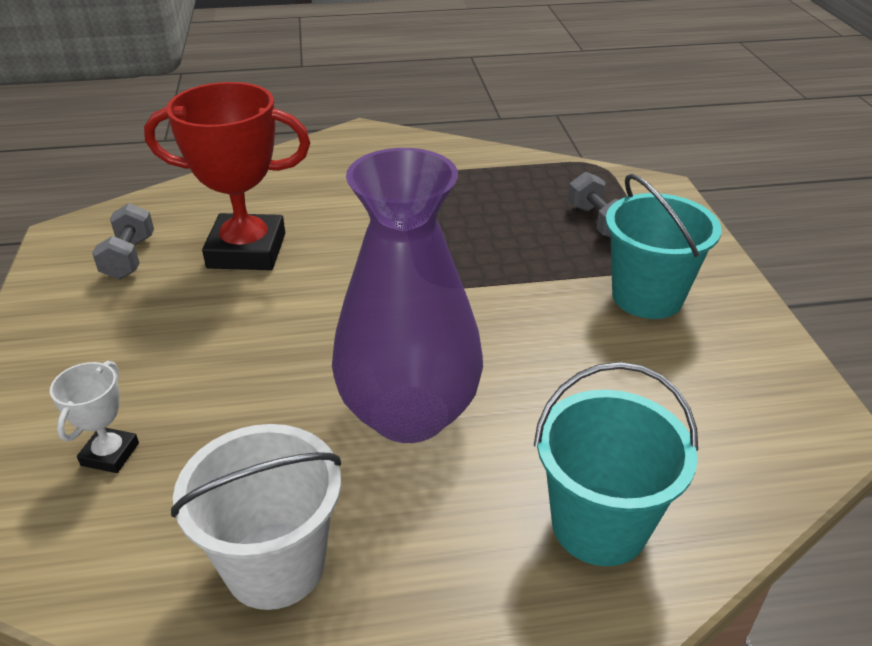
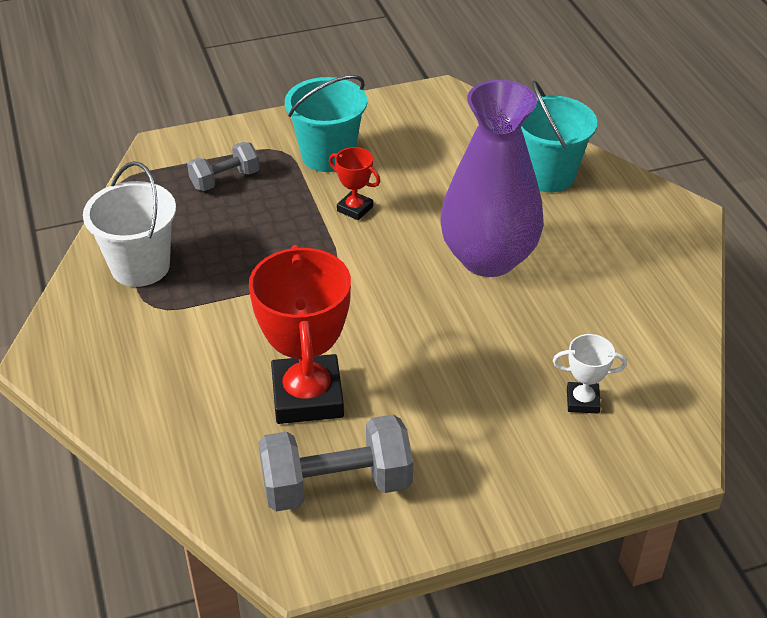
camera: 100 degrees left, 5 degrees up
grey dumbbell [92,203,154,279] -> grey dumbbell [259,415,413,512], size x1.68
white bucket [171,424,341,610] -> white bucket moved to [83,161,176,287]
none -> red trophy [329,147,380,220]

